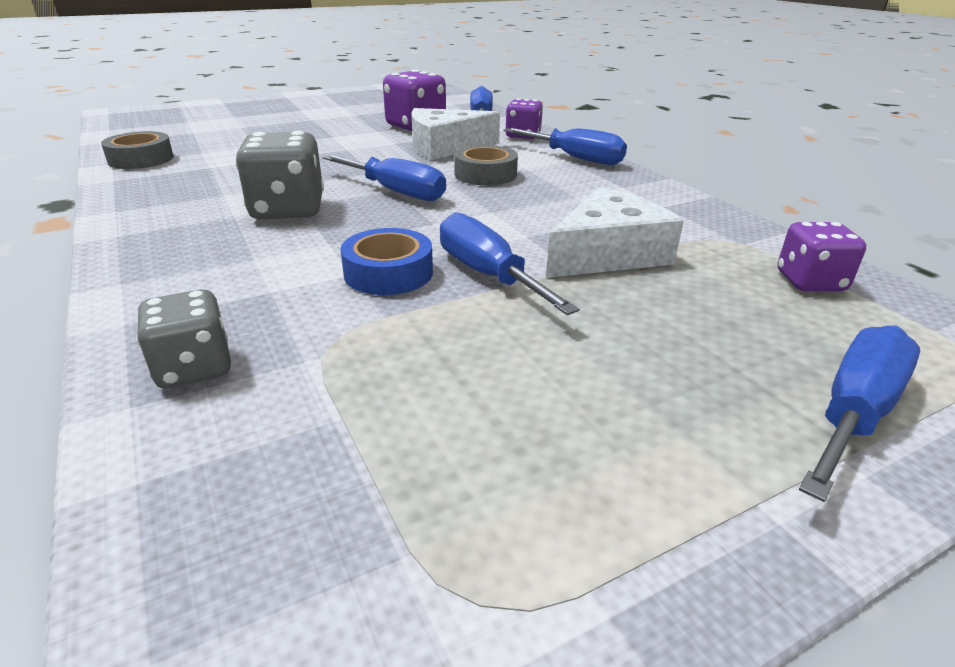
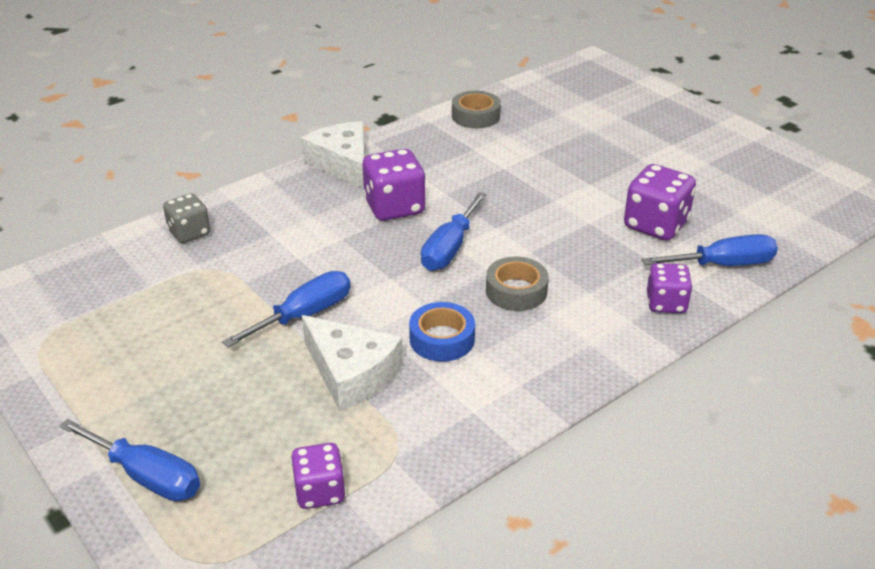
camera: 80 degrees right, 5 degrees up
grey dice [235,131,324,219] -> purple dice [363,149,426,221]
blue tape [340,228,433,295] -> blue tape moved to [409,302,475,362]
white cheese [411,108,500,160] -> white cheese moved to [301,121,365,189]
blue screwdriver [503,128,627,165] -> none

